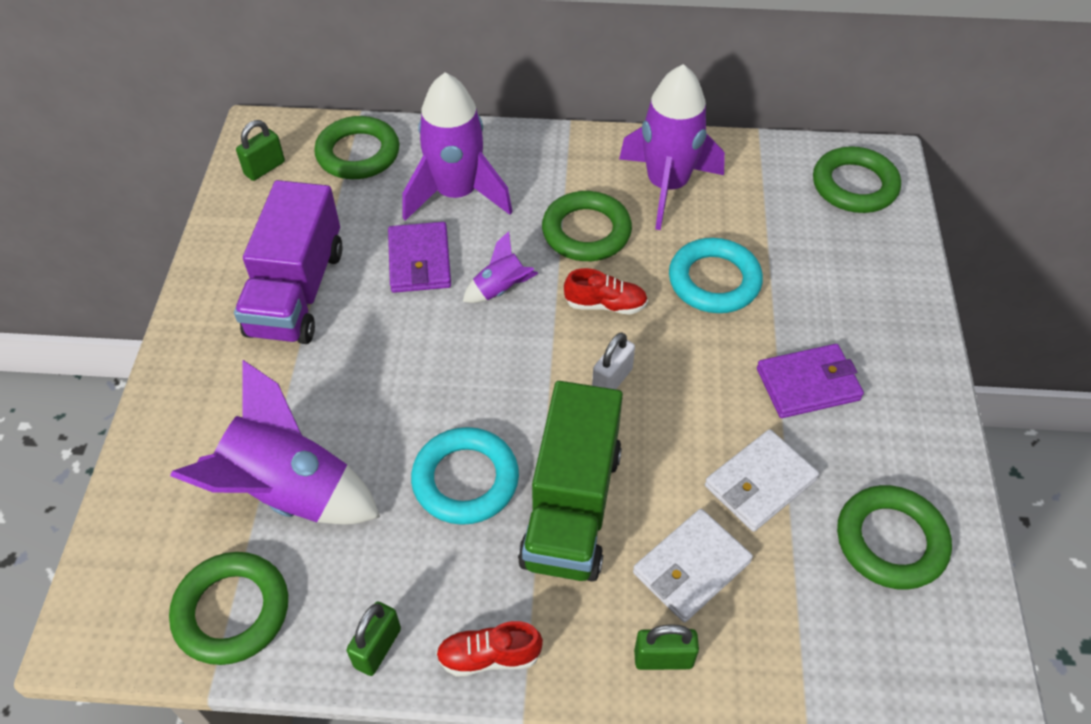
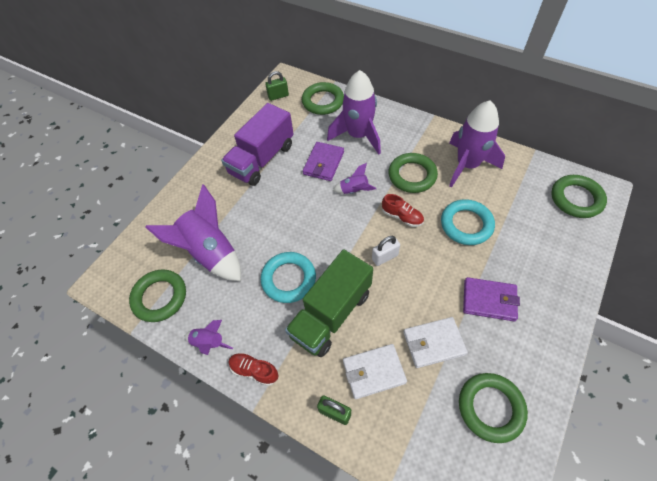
camera: 30 degrees right, 5 degrees up
green padlock [347,601,401,676] -> purple rocket [185,320,233,355]

